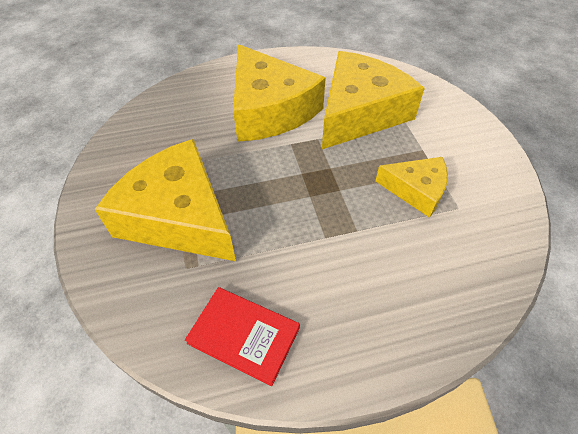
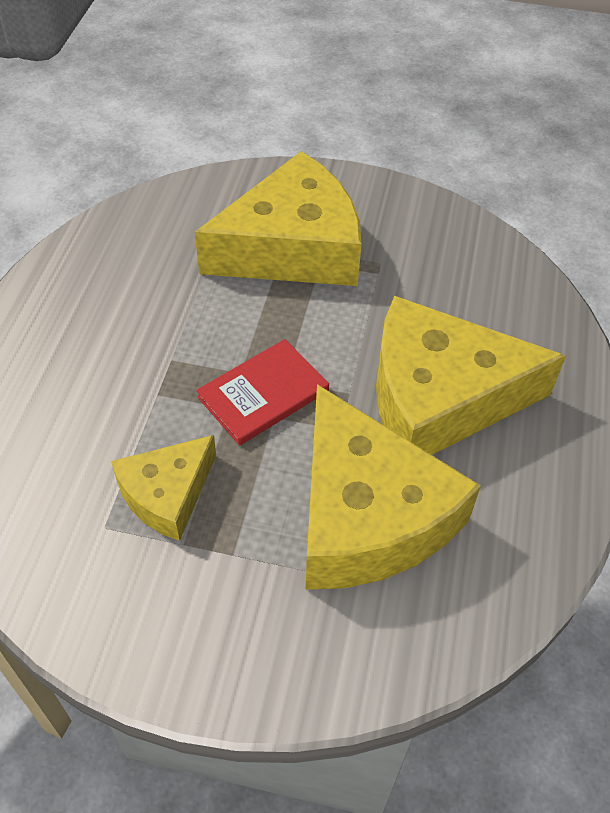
camera: 115 degrees right, 0 degrees up
red book [185,287,300,386] -> red book moved to [196,339,329,446]

